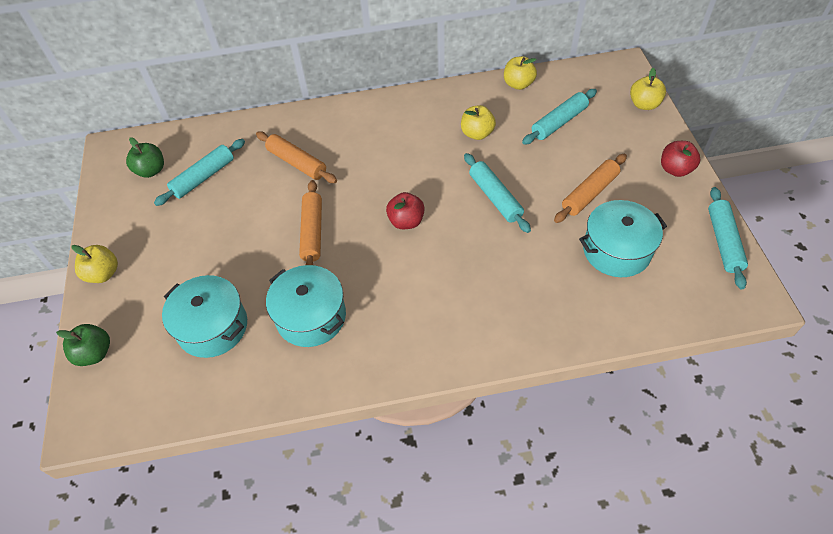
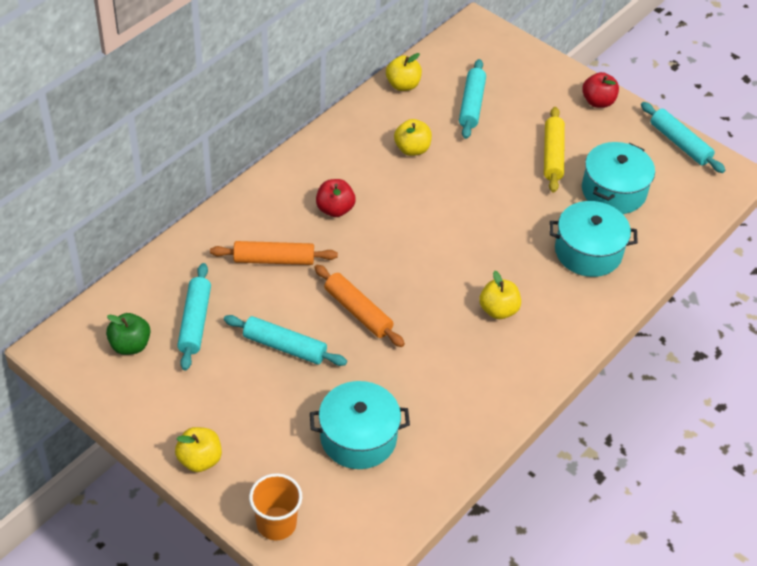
camera: 45 degrees left, 5 degrees down
green apple [56,324,110,366] -> orange cup [249,473,302,540]
turquoise pot [266,265,346,347] -> turquoise pot moved to [550,201,638,277]
red apple [386,192,425,229] -> red apple moved to [316,179,356,217]
turquoise rolling pin [464,153,531,233] -> turquoise rolling pin moved to [224,315,347,366]
orange rolling pin [554,153,627,223] -> yellow rolling pin [544,107,565,192]
yellow apple [630,68,666,110] -> yellow apple moved to [479,271,521,319]

